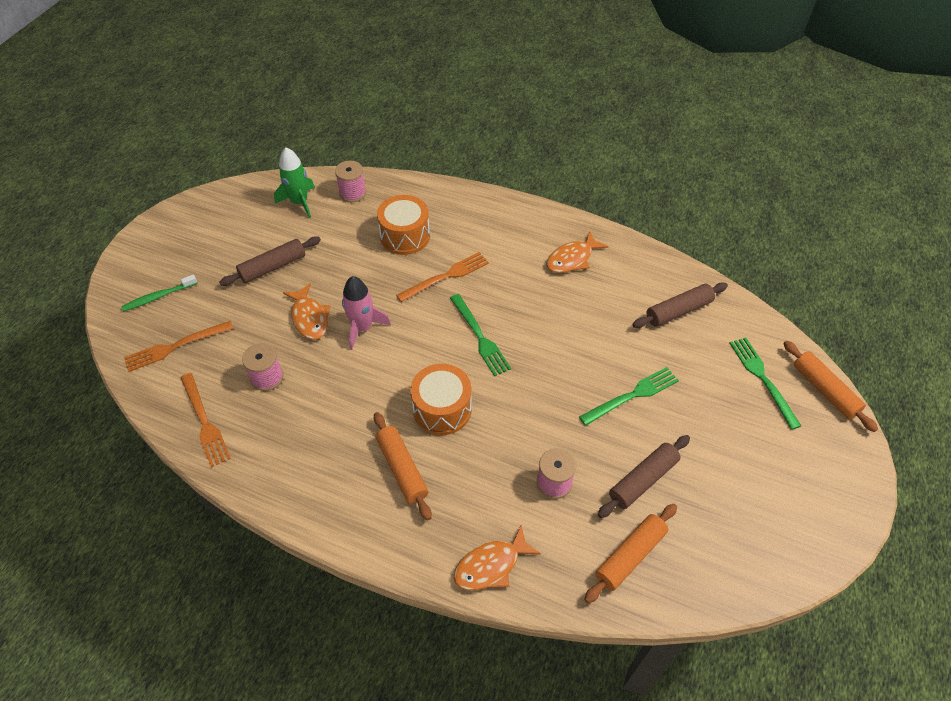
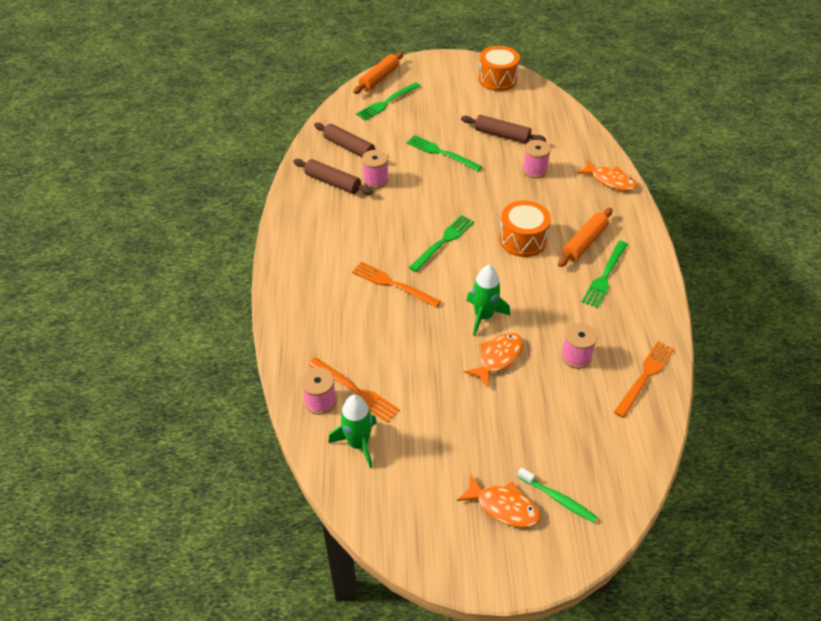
camera: 115 degrees left, 5 degrees down
orange fork [124,321,233,372] -> orange fork moved to [308,357,400,423]
brown rolling pin [219,236,321,286] -> brown rolling pin moved to [293,159,373,195]
pink rocket [342,276,391,350] -> green rocket [466,265,510,336]
orange drum [377,195,430,255] -> orange drum moved to [478,46,520,91]
orange fish [546,231,608,273] -> orange fish moved to [457,474,541,528]
orange rolling pin [584,504,677,603] -> none
none -> pink spool [362,150,388,189]
none -> green fork [582,241,628,308]

